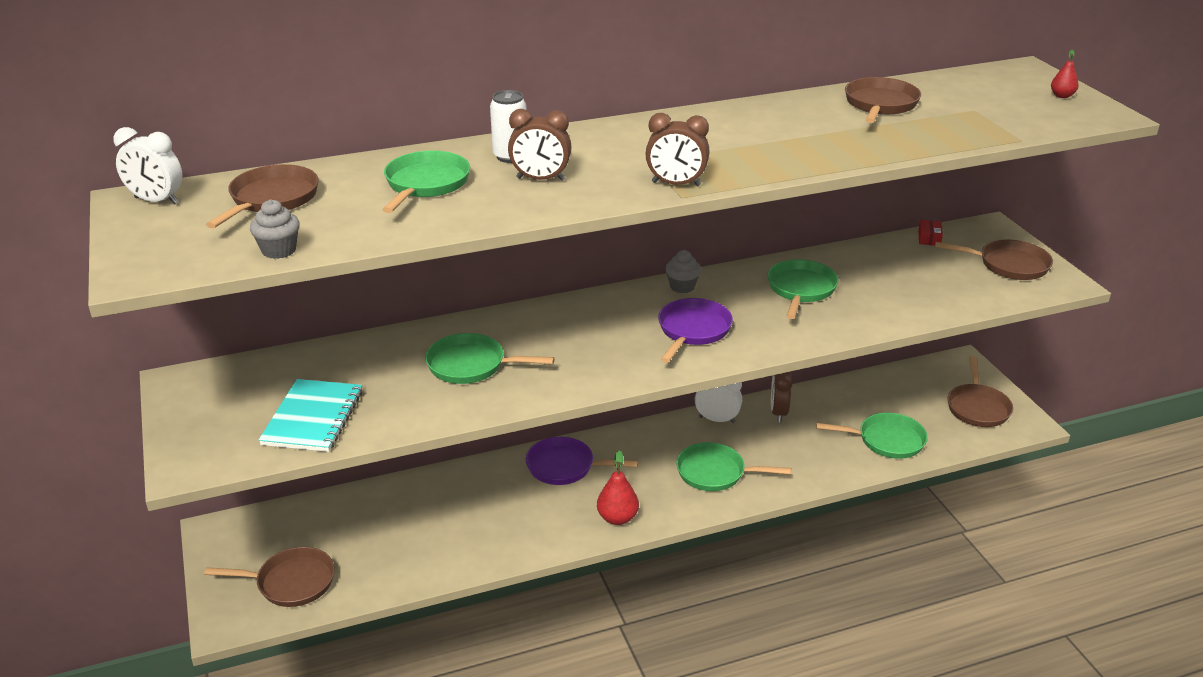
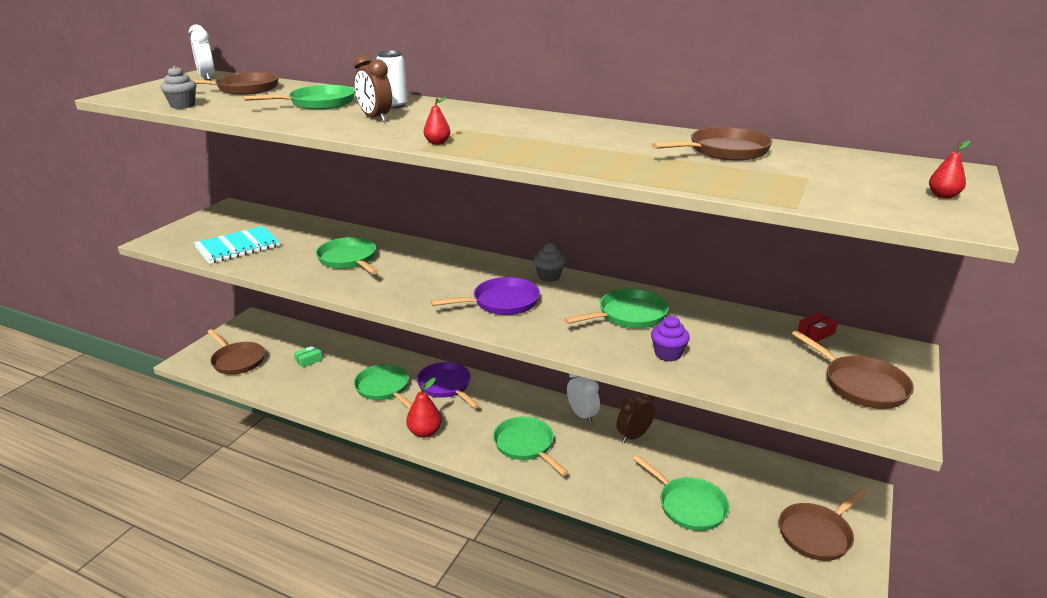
camera: 45 degrees right, 5 degrees down
brown clock [645,113,710,186] -> red pear [424,96,450,145]
none -> green box [294,345,323,368]
none -> green pan [354,364,412,409]
none -> purple cupcake [651,316,690,362]

